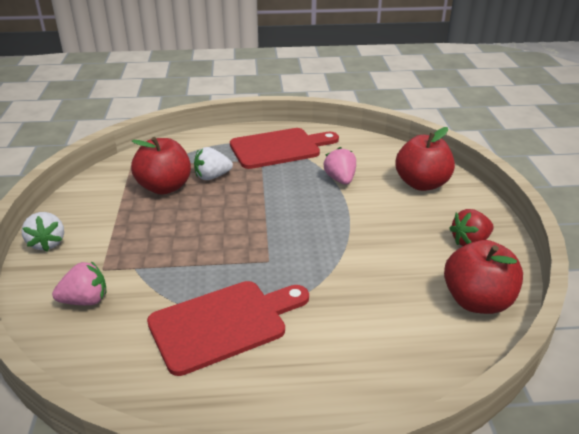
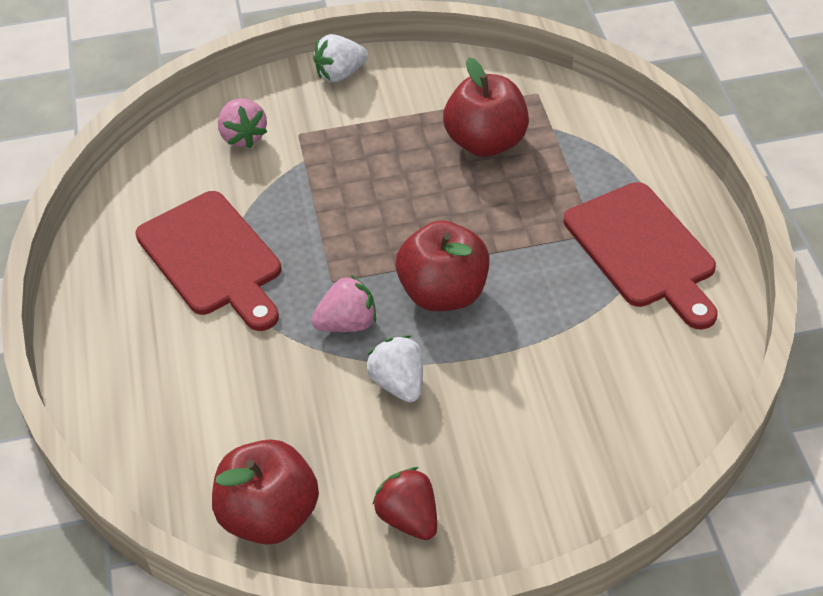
camera: 85 degrees right, 15 degrees up
white strawberry [194,147,233,180] -> white strawberry moved to [366,335,423,402]
pink strawberry [324,147,356,185] -> pink strawberry moved to [311,275,376,332]
red apple [395,127,455,191] -> red apple moved to [396,221,489,311]

